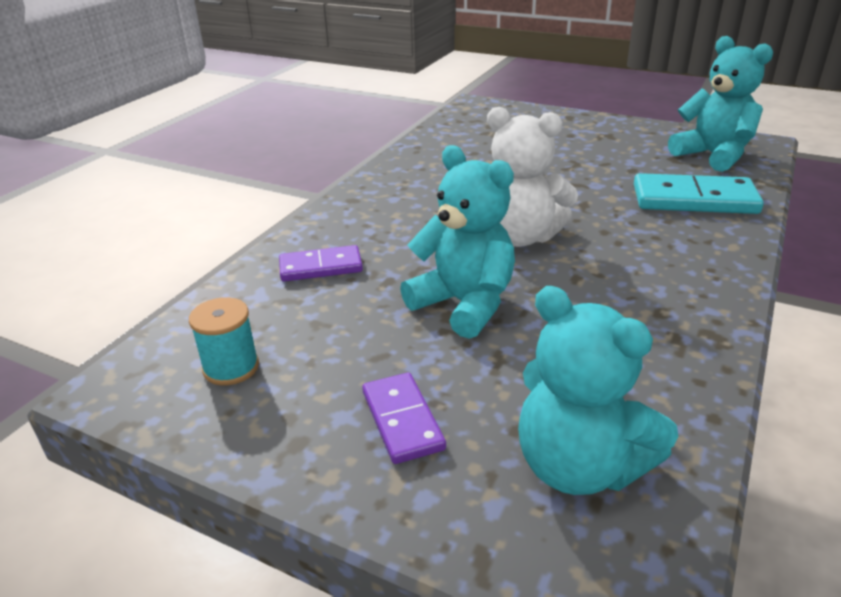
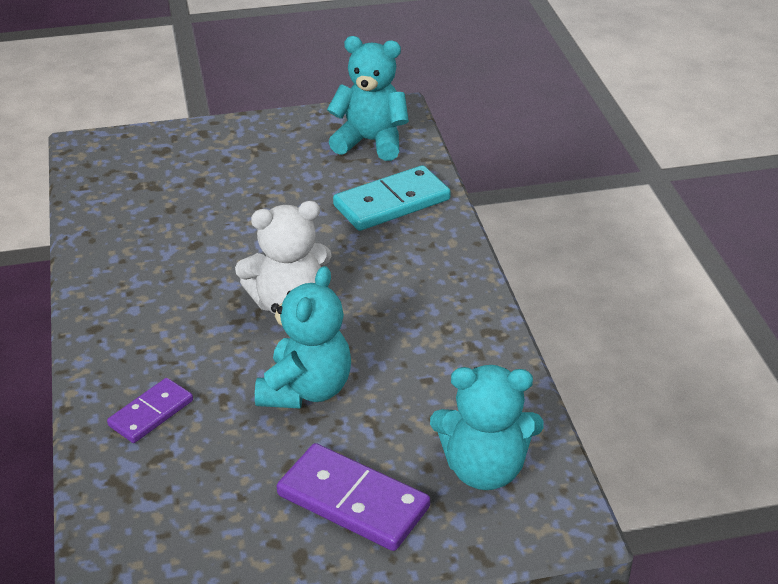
camera: 40 degrees left, 5 degrees up
turquoise spool [189,297,259,386] -> none
purple domino [362,373,446,464] -> purple domino [277,443,430,551], size x1.63
turquoise teddy bear [400,145,515,339] -> turquoise teddy bear turned 105 degrees clockwise [255,266,351,409]

